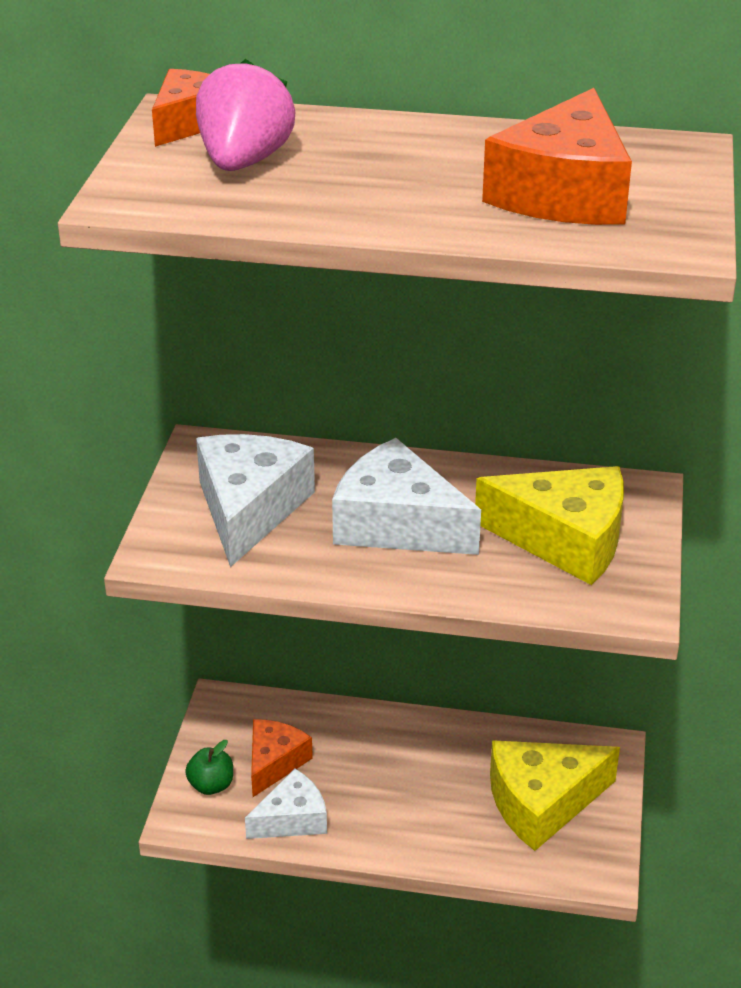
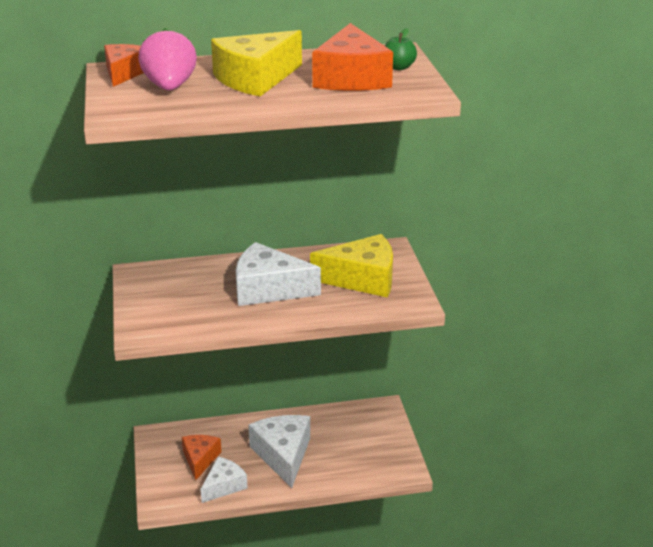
camera: 20 degrees left, 5 degrees down
green apple [185,740,233,795] -> green apple moved to [385,28,417,70]
white cheese [196,434,315,567] -> white cheese moved to [248,415,310,488]
yellow cheese [490,740,620,851] -> yellow cheese moved to [211,30,302,96]

